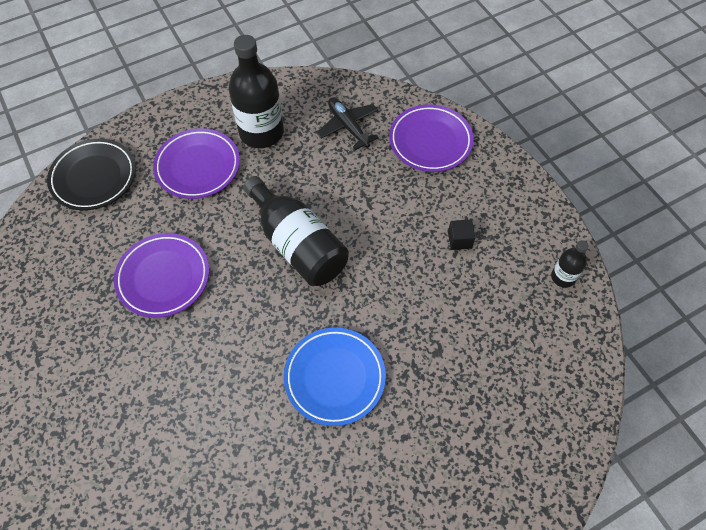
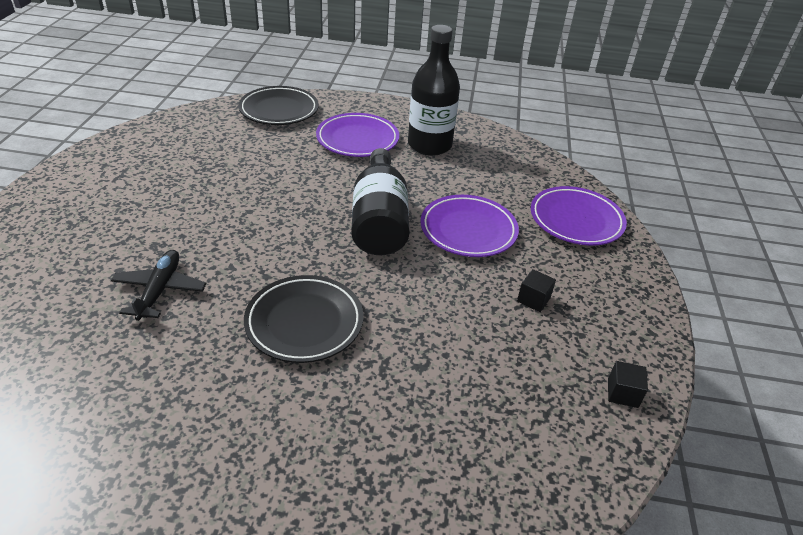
camera: 35 degrees right, 20 degrees down
purple plate [114,233,209,318] -> purple plate moved to [420,195,519,257]
blue plate [284,327,386,426] -> black plate [244,275,363,363]
black plane [316,98,378,150] -> black plane moved to [111,250,207,321]
black bottle [551,240,589,288] -> black cube [608,361,648,408]

